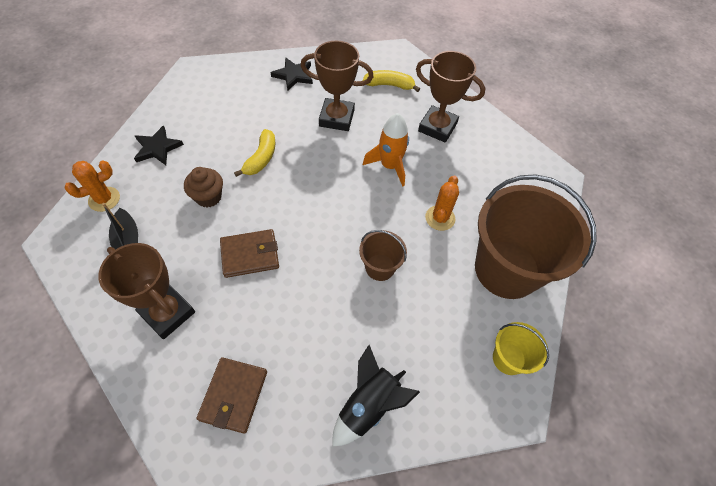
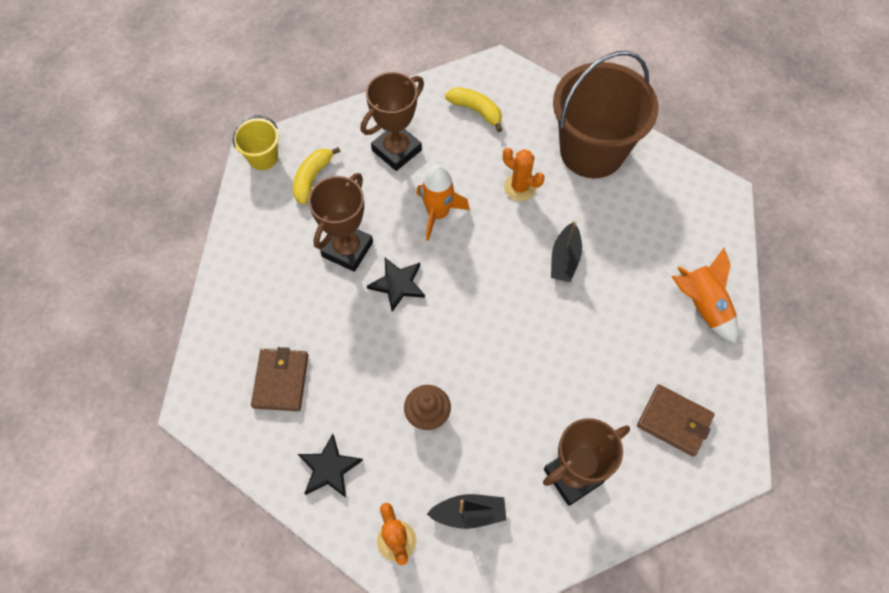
camera: 70 degrees left, 5 degrees up
brown wallet [220,229,279,278] -> brown wallet moved to [251,347,308,411]
yellow banana [234,129,275,177] -> yellow banana moved to [445,87,502,132]
black star [270,57,313,91] -> black star moved to [367,258,425,312]
black rocket [333,345,420,446] -> orange rocket [671,248,738,344]
brown bucket [359,230,407,281] -> black boat [551,221,582,282]
yellow bucket [493,322,549,375] -> yellow bucket moved to [233,115,279,170]

